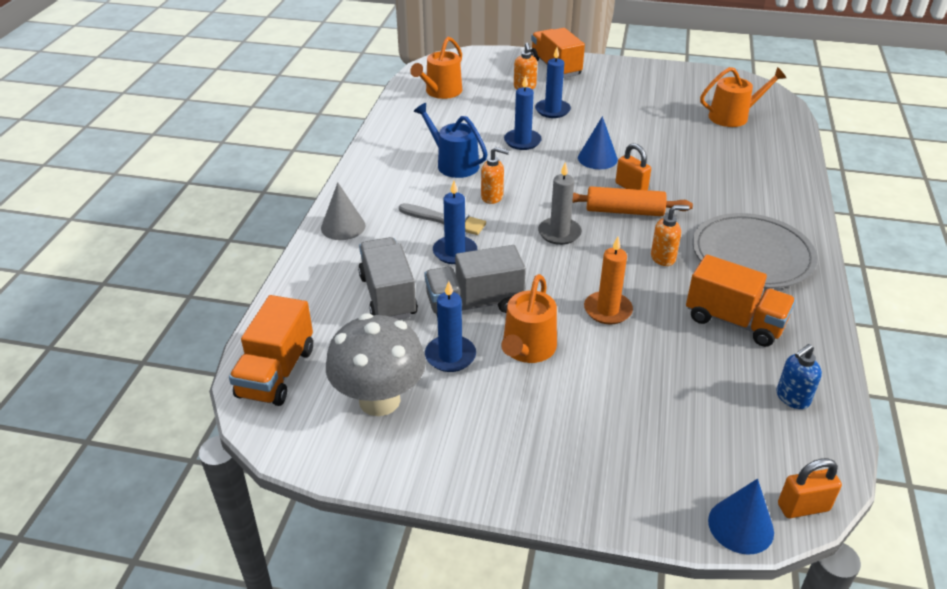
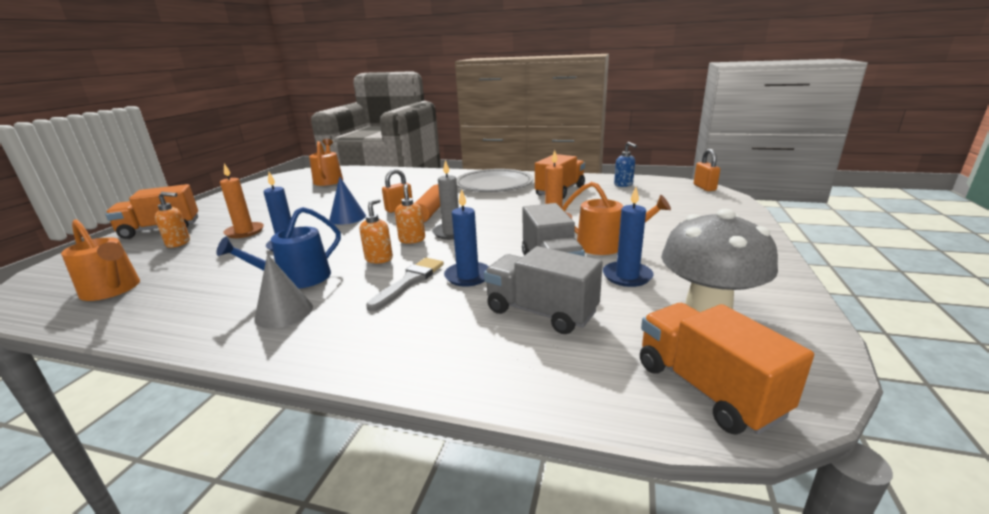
camera: 85 degrees left, 15 degrees down
orange truck [229,295,313,406] -> orange truck turned 135 degrees counterclockwise [640,303,814,434]
grey cone [321,182,365,240] -> grey cone moved to [255,254,313,328]
grey truck [358,237,418,319] -> grey truck turned 45 degrees clockwise [484,246,603,334]
blue candle [535,47,571,118] -> orange candle [220,164,264,238]
orange soap dispenser [651,205,690,266] -> orange soap dispenser moved to [395,184,425,244]
blue cone [708,479,774,555] -> none

